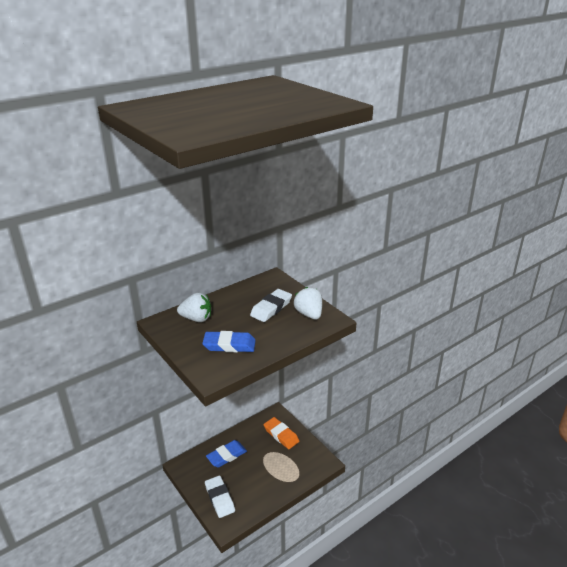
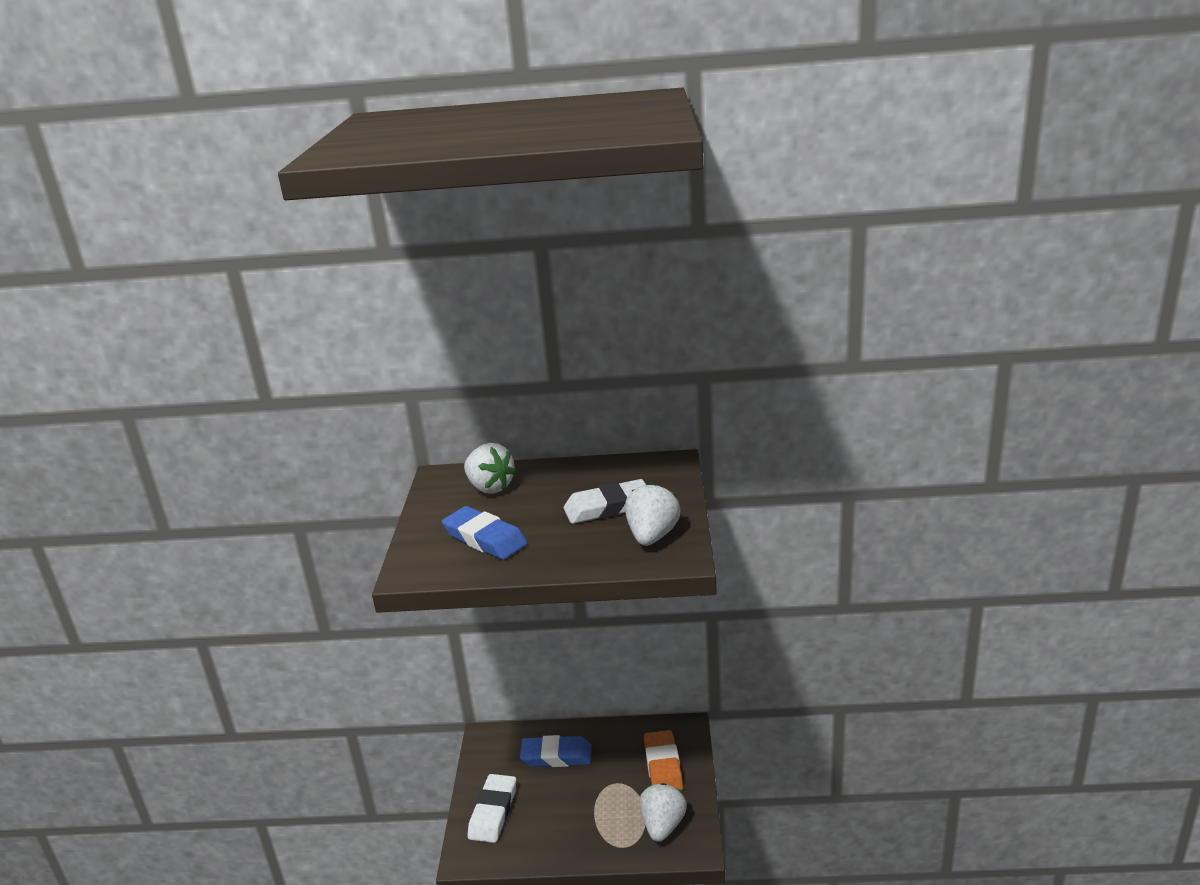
camera: 40 degrees right, 5 degrees down
none -> white strawberry [639,783,687,842]

